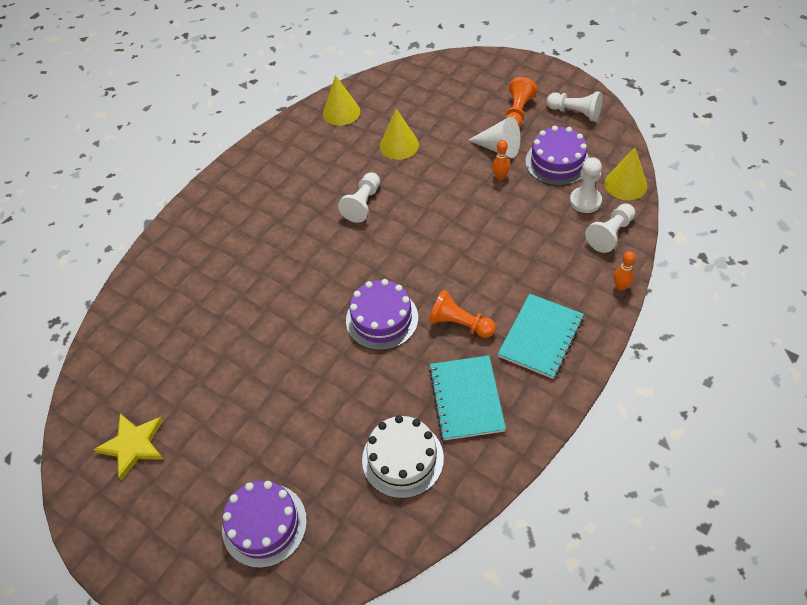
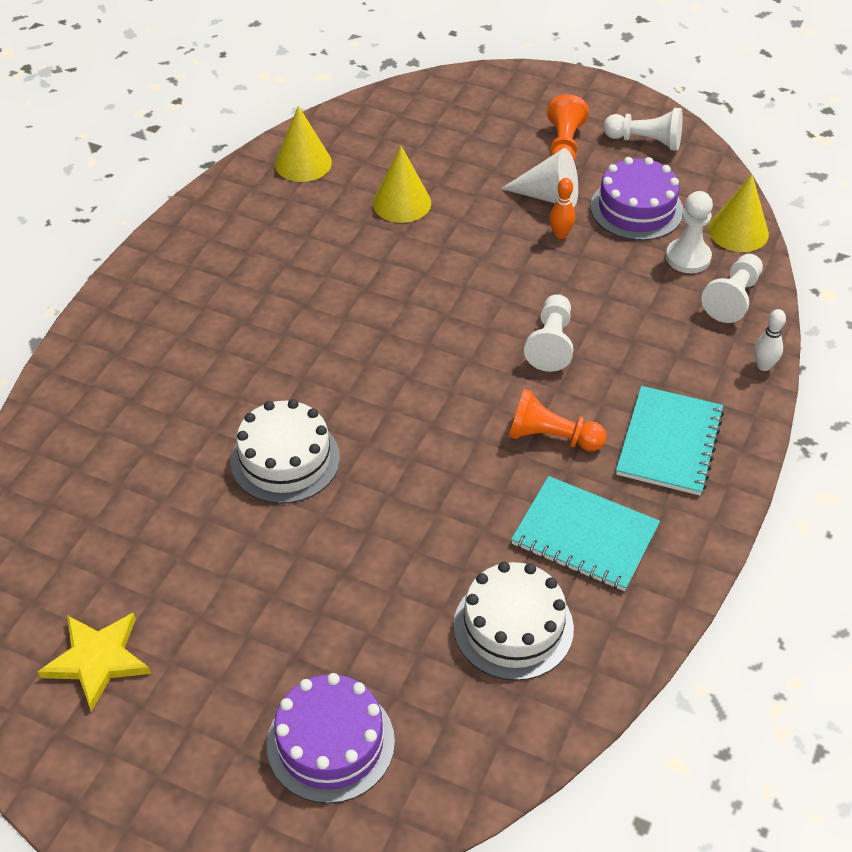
camera: 15 degrees left, 5 degrees down
white pawn [338,173,380,223] -> white pawn moved to [524,294,573,372]
purple cake [346,279,418,350] -> none
turquoise notebook [429,355,506,440] -> turquoise notebook turned 45 degrees counterclockwise [511,476,660,591]
orange bowling pin [614,251,636,291] -> white bowling pin [754,309,786,371]
none -> white cake [231,399,340,504]

